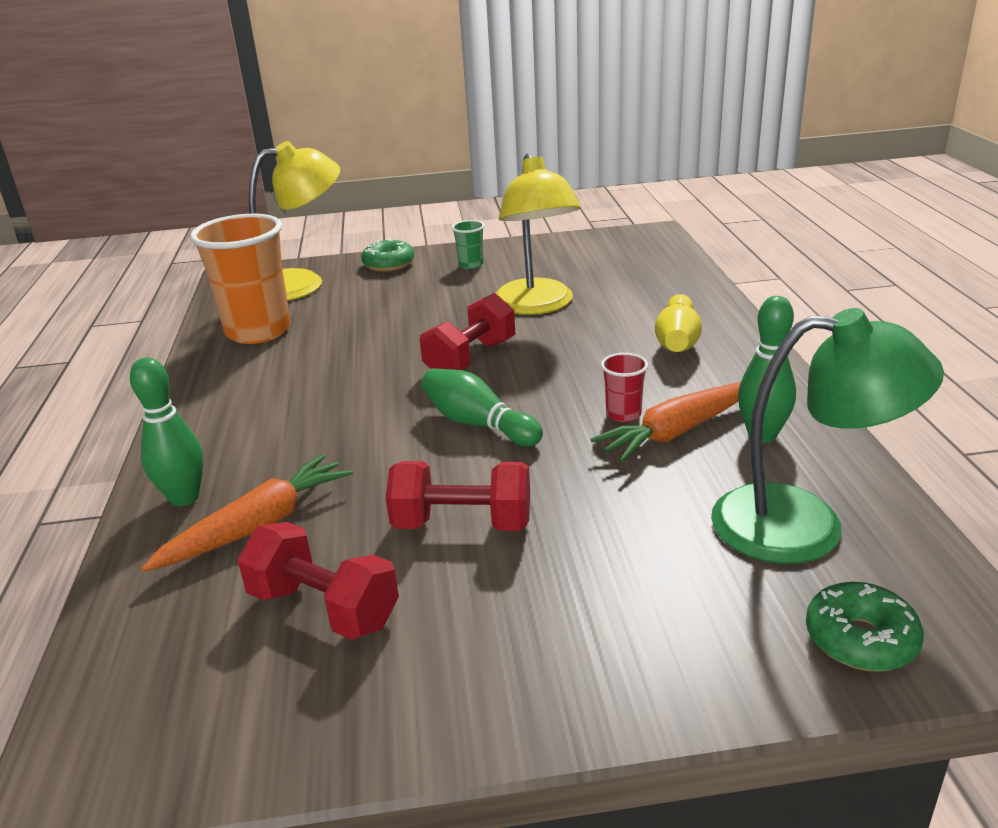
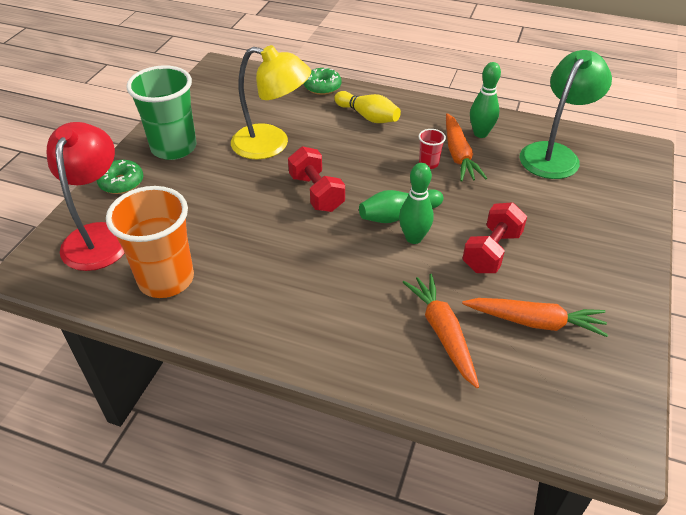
camera: 65 degrees left, 15 degrees up
green bowling pin [130,357,204,506] -> green bowling pin moved to [399,163,434,244]
red dumbbell [237,522,399,640] -> orange carrot [462,298,608,337]
yellow lamp [248,141,340,301] -> red lamp [47,122,125,271]
green cup [452,220,484,269] -> green cup [126,65,196,160], size x2.31
green donut [806,582,924,672] -> green donut moved to [304,68,341,95]

